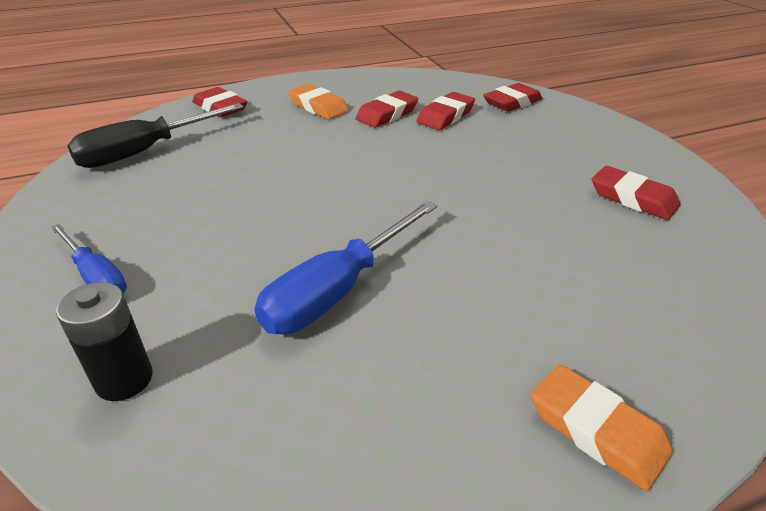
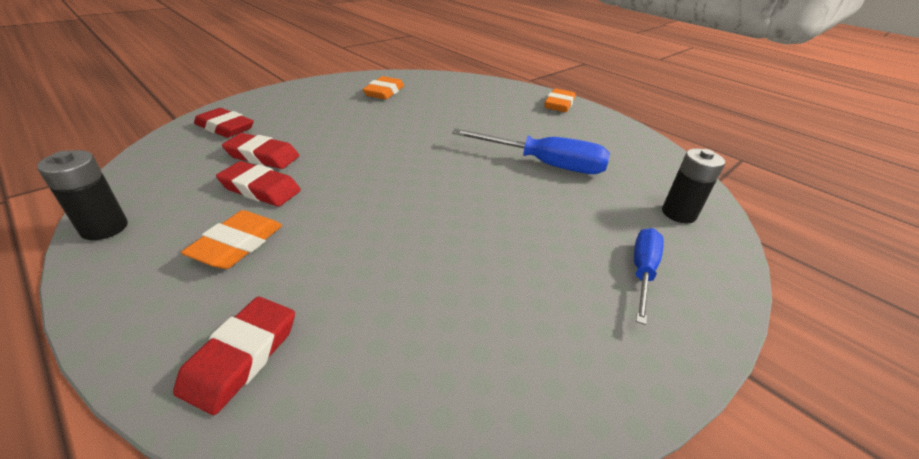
camera: 115 degrees left, 0 degrees up
black screwdriver [68,103,244,168] -> none
red eraser [592,166,680,220] -> orange eraser [363,76,404,100]
none -> black battery [37,150,128,240]

